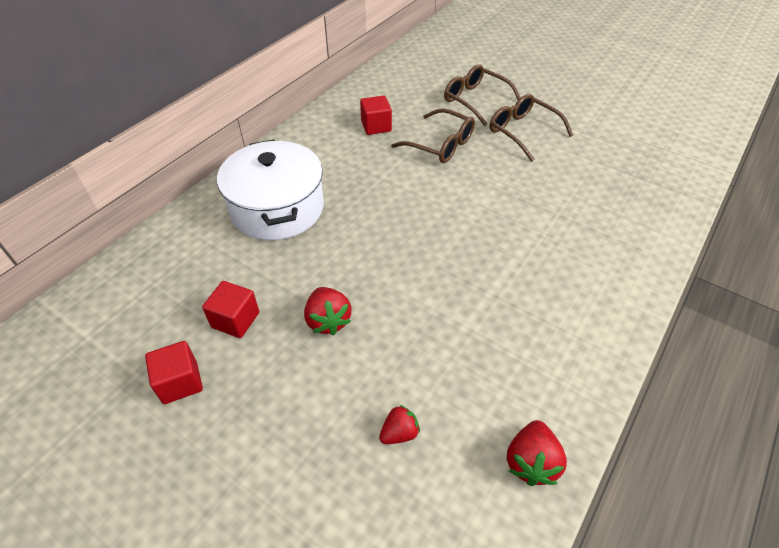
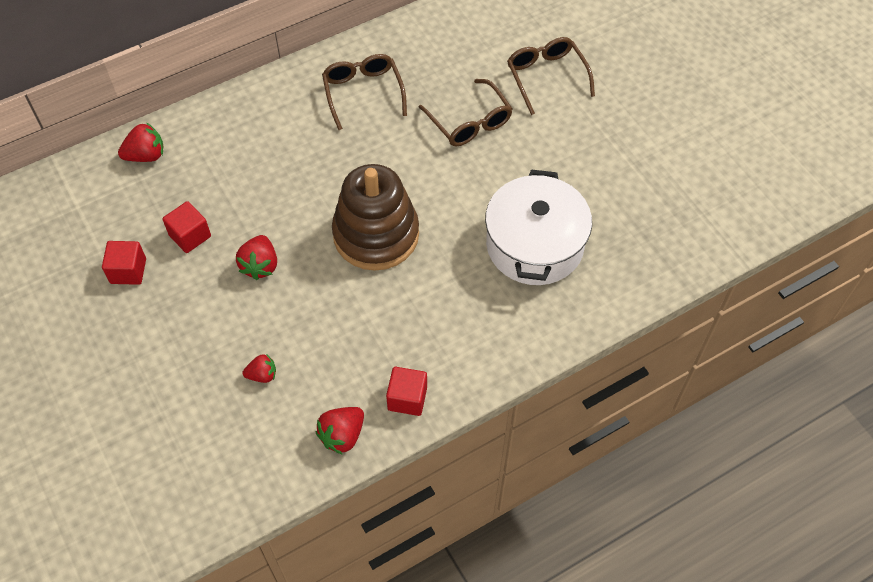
camera: 25 degrees right, 10 degrees up
white pot [217,140,324,240] -> white pot moved to [485,169,592,285]
red cube [360,96,392,135] -> red cube moved to [386,367,427,416]
brown glasses [490,94,573,162] -> brown glasses moved to [322,54,407,130]
none -> red strawberry [118,122,164,162]
none -> brown stacking toy [332,164,419,271]

